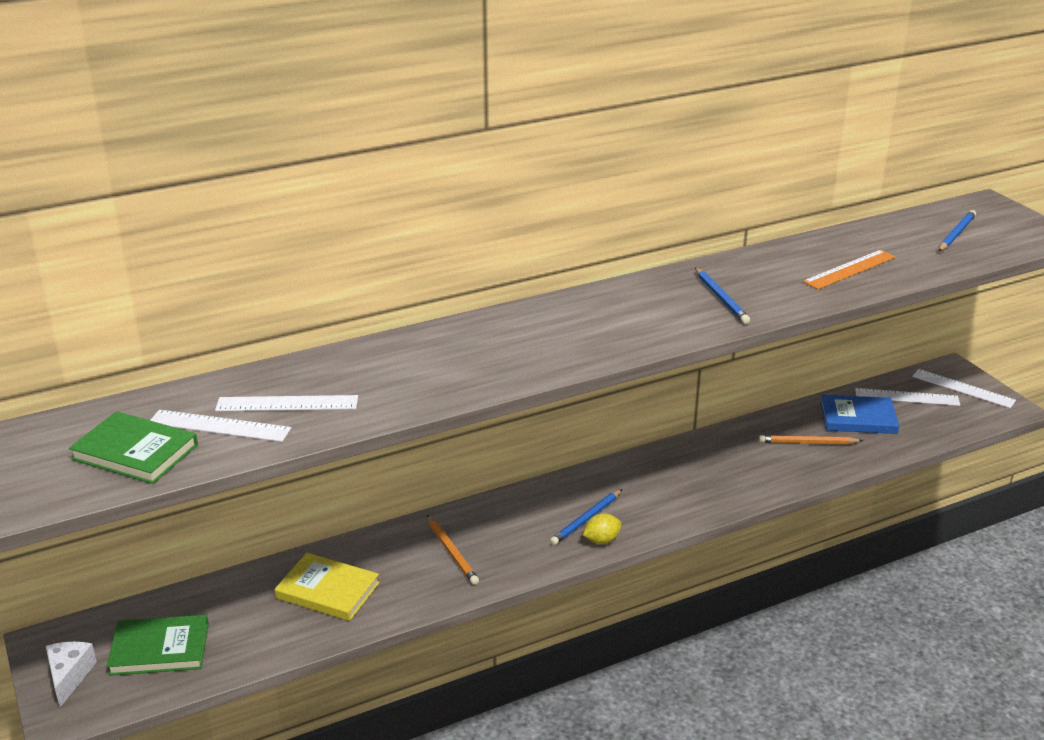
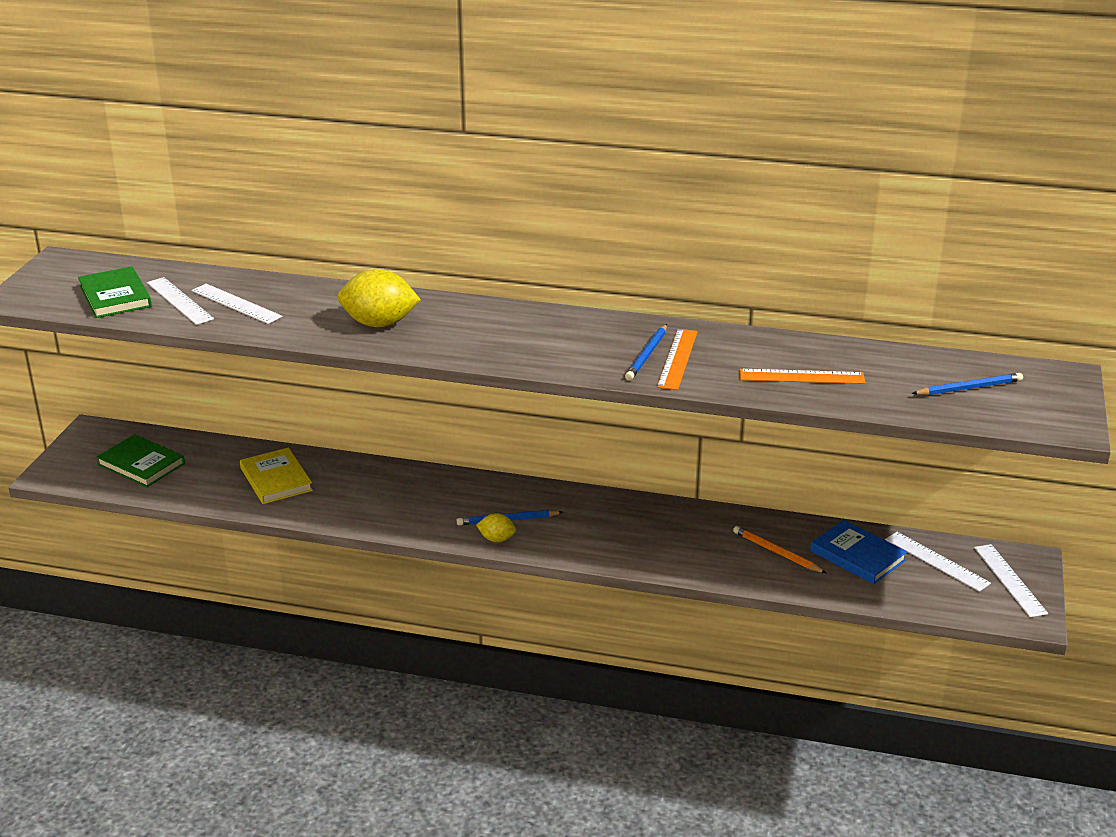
camera: 40 degrees right, 0 degrees up
white cheese [46,642,97,707] -> none
orange pencil [427,515,479,585] -> none
none -> yellow lemon [337,269,421,327]
none -> orange ruler [657,329,698,390]

